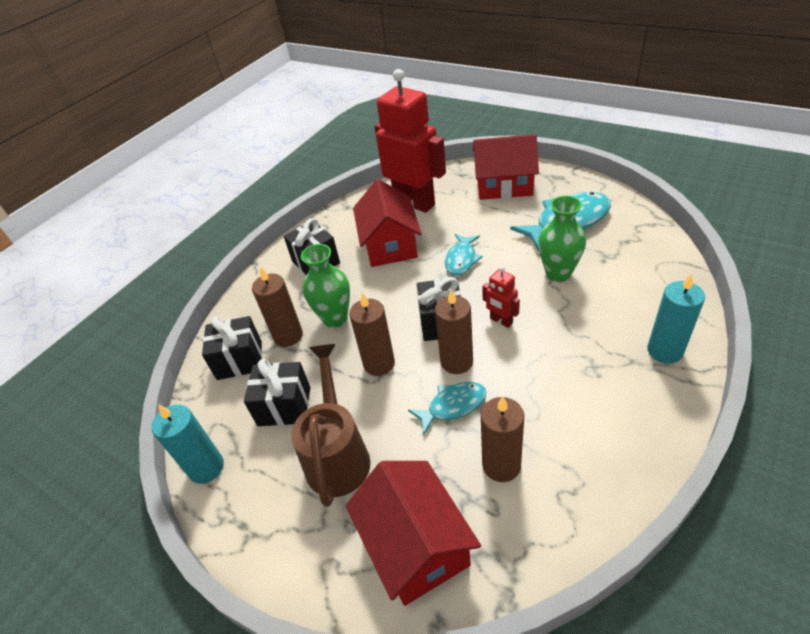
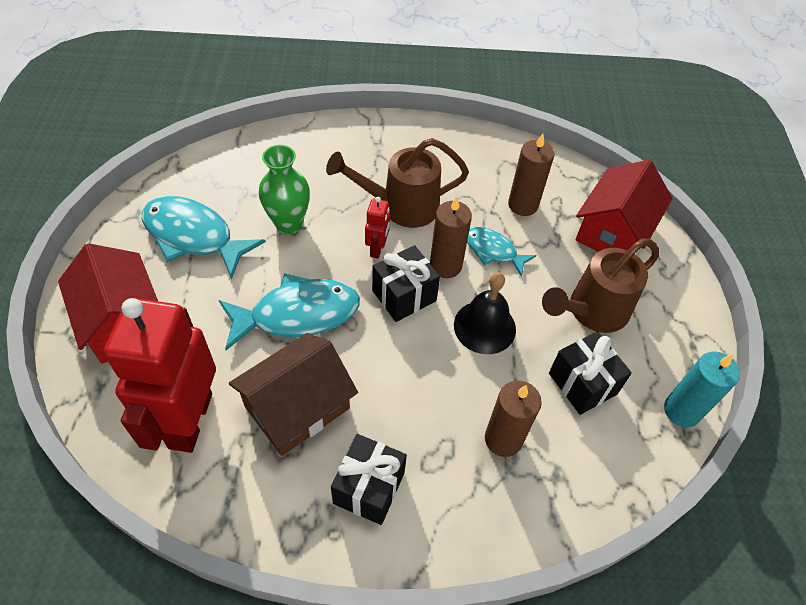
camera: 130 degrees left, 10 degrees up
black gift [202,316,262,380] -> none
green vase [301,244,350,328] -> none
brown candle [349,293,395,376] -> black bell [454,272,516,354]
red house [353,179,421,267] -> brown house [229,333,358,456]
turquoise fish [445,234,483,276] -> turquoise fish [219,273,360,350], size x1.74
turquoise candle [647,273,705,364] -> none
none -> brown watering can [326,138,469,228]

